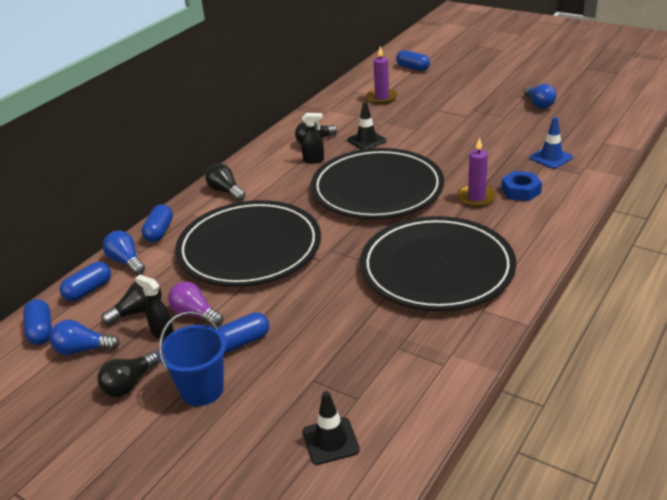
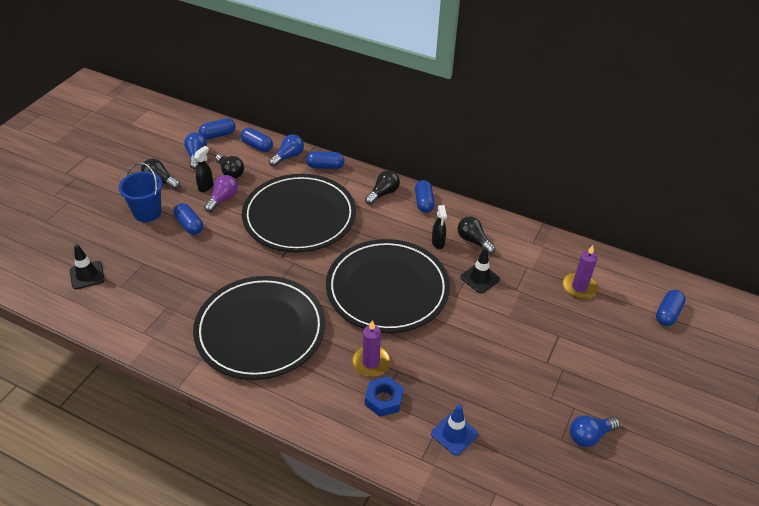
camera: 80 degrees right, 10 degrees up
none -> blue capsule [415,180,435,213]

